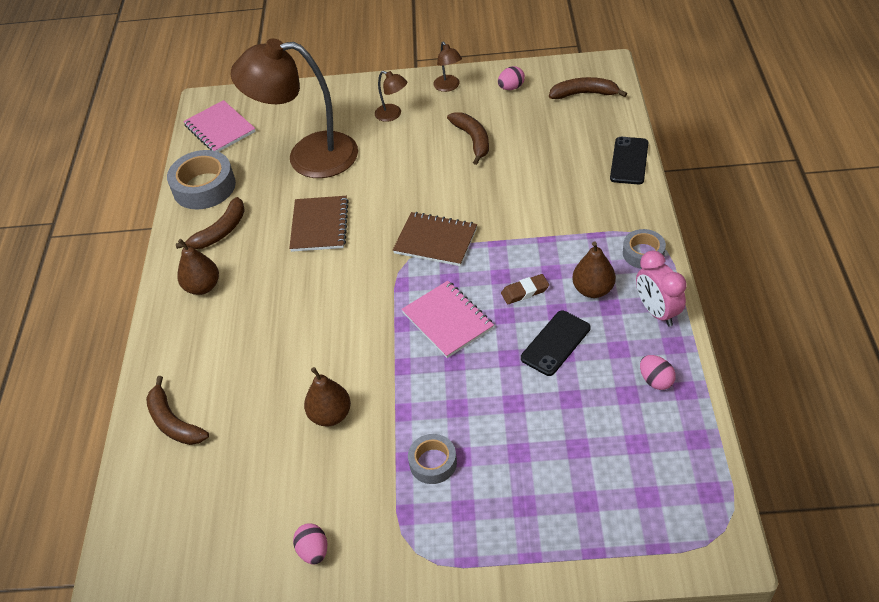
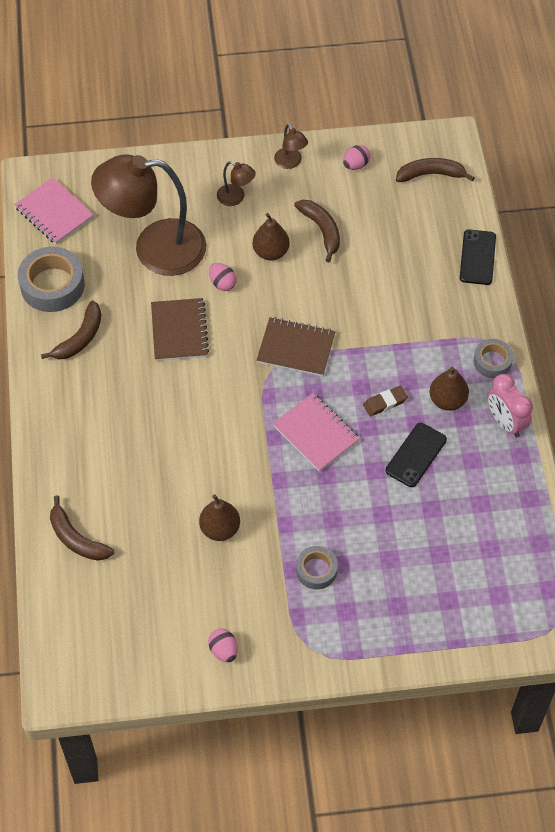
camera: 10 degrees left, 10 degrees up
brown pear [177,239,219,295] -> brown pear moved to [253,213,289,261]
pink egg [640,355,676,390] -> pink egg moved to [209,263,237,291]

